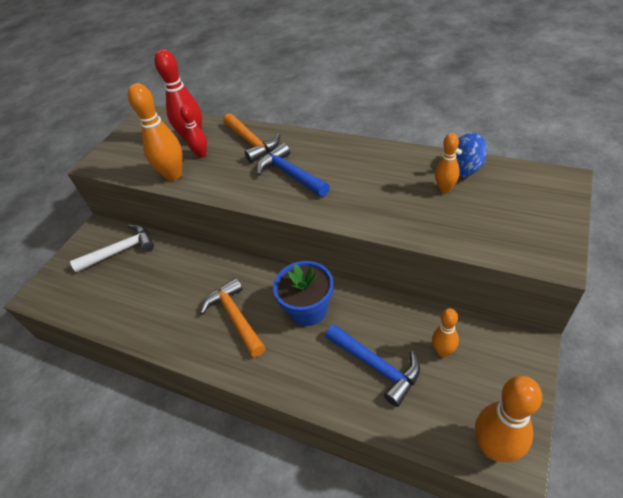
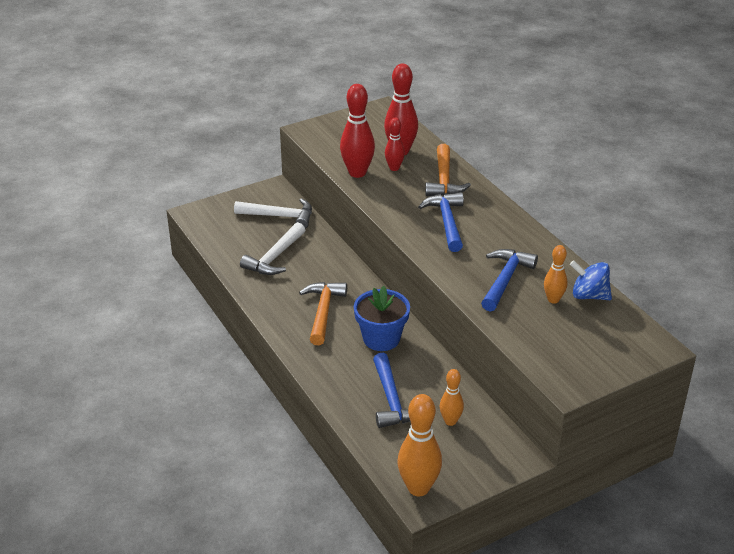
camera: 30 degrees right, 10 degrees down
orange bowling pin [128,83,183,181] -> red bowling pin [340,84,375,178]
none -> white hammer [240,222,305,275]
none -> blue hammer [481,249,538,312]

